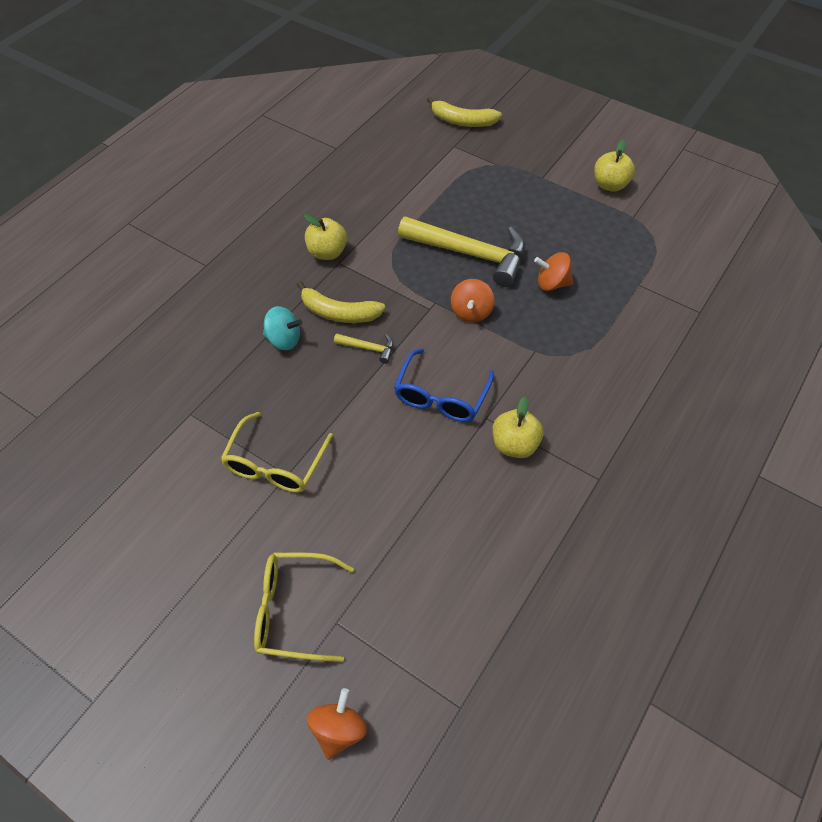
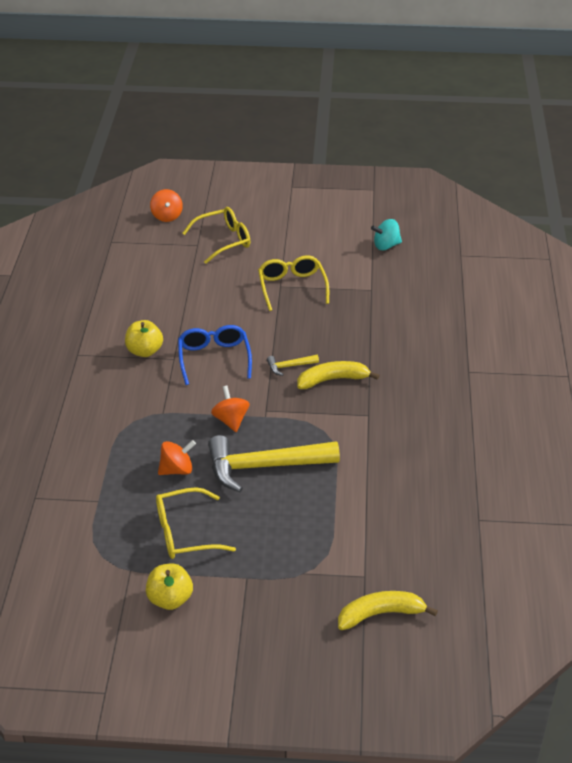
camera: 150 degrees right, 15 degrees down
turquoise spinning top [263,306,303,350] -> turquoise spinning top moved to [371,219,402,250]
yellow apple [304,214,347,260] -> none
none -> yellow glasses [156,487,236,559]

